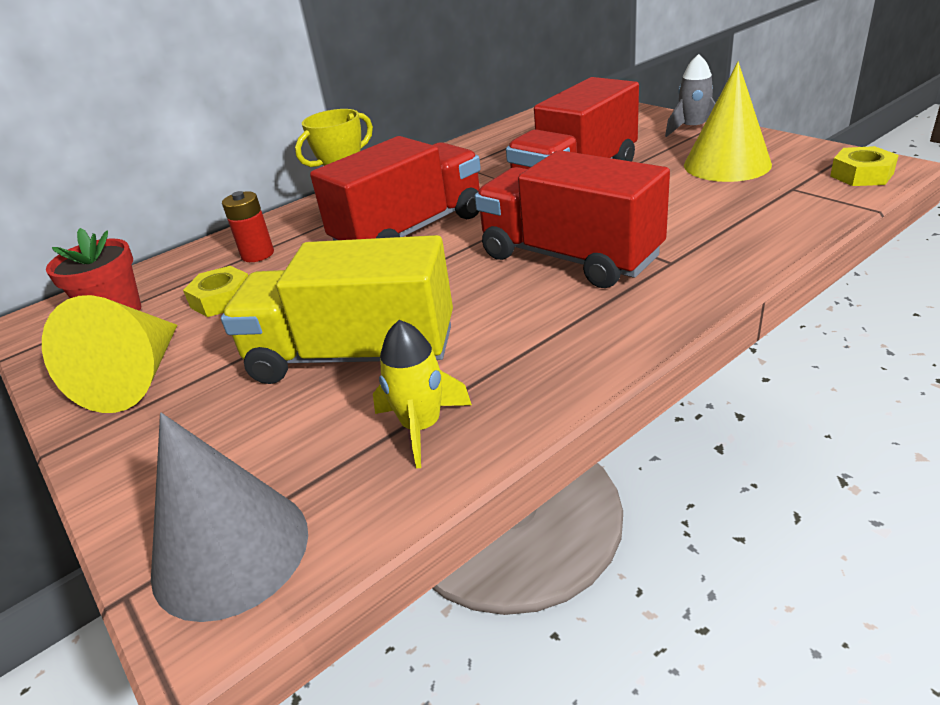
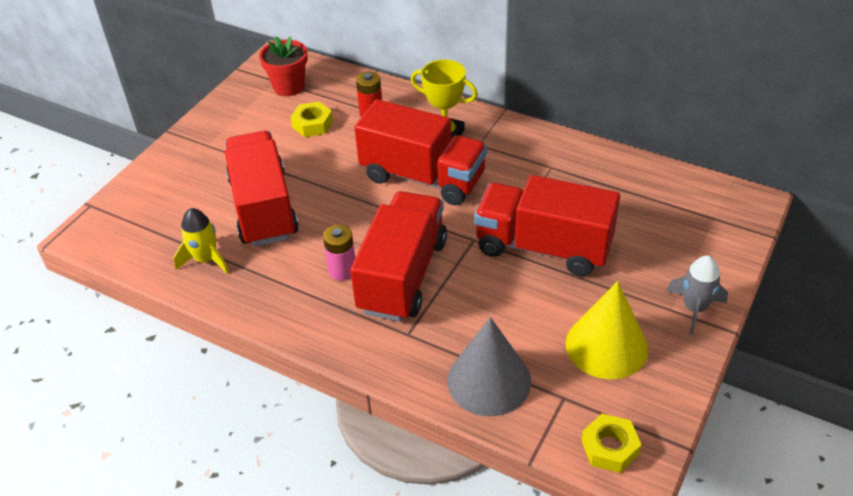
camera: 65 degrees right, 10 degrees up
yellow cone [42,295,177,413] -> none
grey cone [151,413,308,622] -> grey cone moved to [447,317,531,416]
yellow truck [221,235,453,384] -> red truck [225,131,299,247]
none -> pink battery [323,225,355,281]

